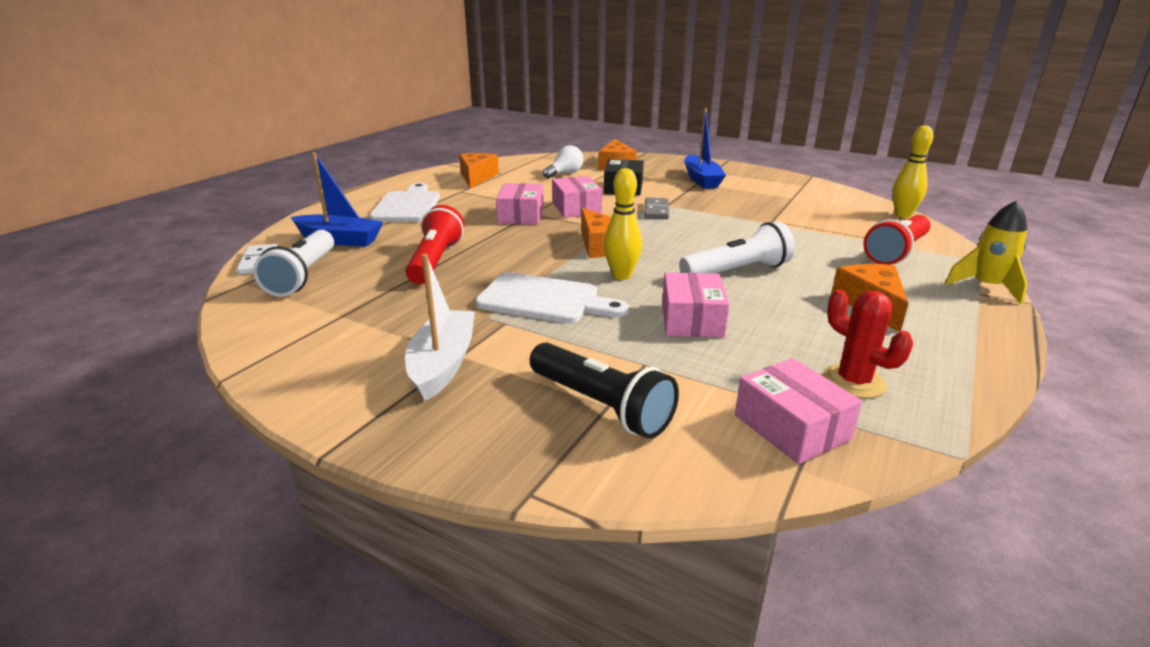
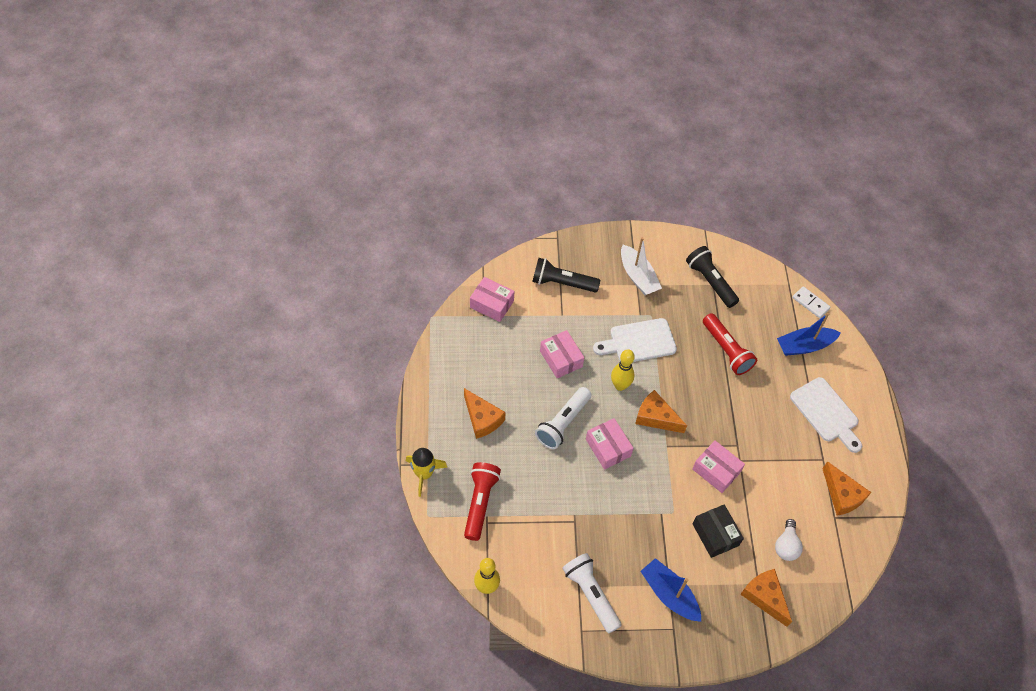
camera: 145 degrees right, 30 degrees up
white flashlight [253,230,334,297] -> white flashlight moved to [562,553,622,633]
pink box [496,183,544,225] -> pink box moved to [586,418,634,470]
grey domino [644,198,669,219] -> none
red cactus [823,290,913,398] -> none
none -> black flashlight [686,246,739,308]

